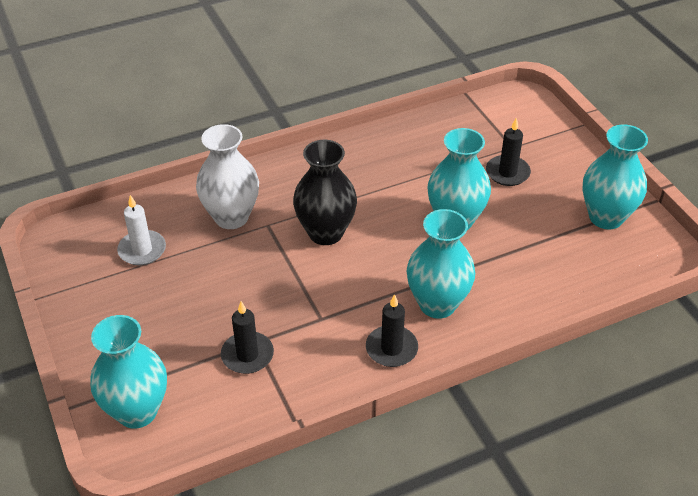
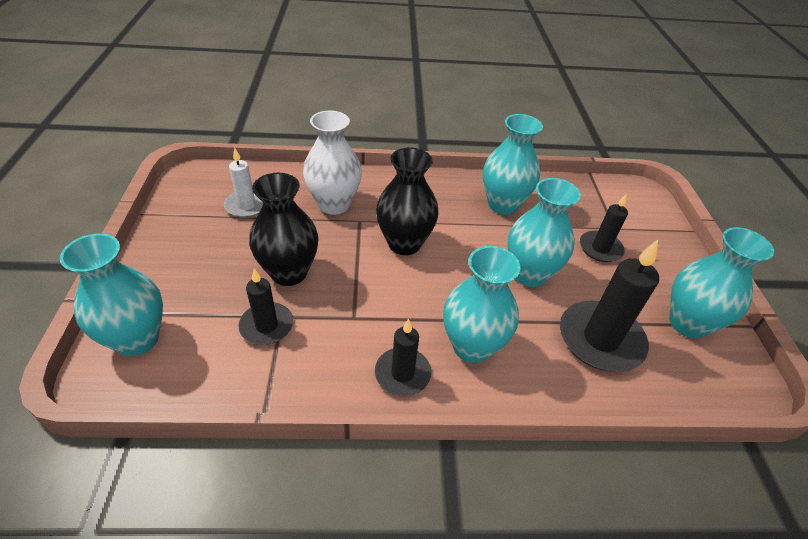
camera: 20 degrees right, 0 degrees up
none -> black vase [249,173,318,286]
none -> turquoise vase [483,114,543,215]
none -> black candle [560,240,659,372]

